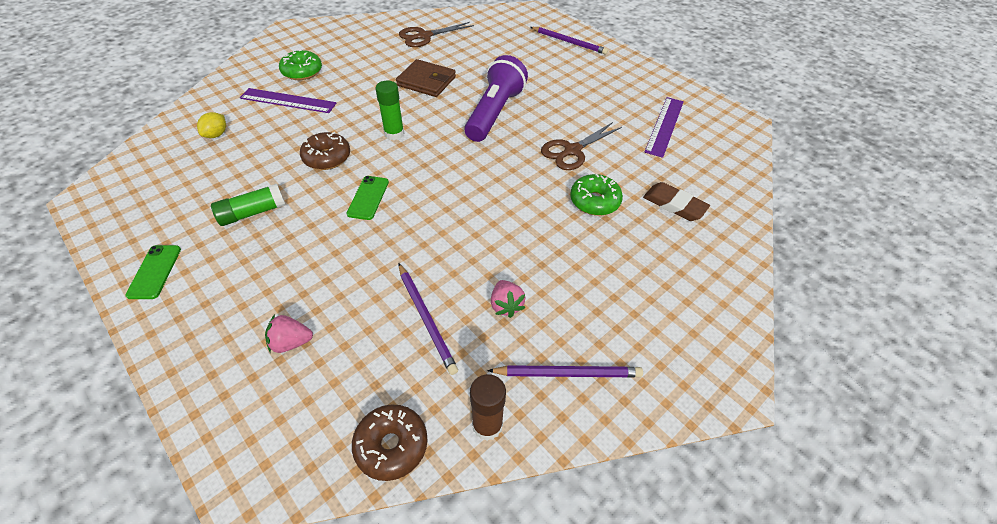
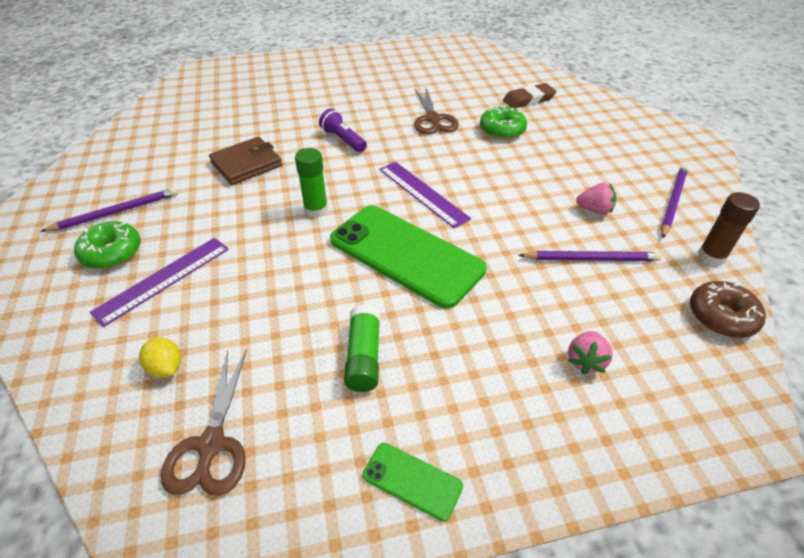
camera: 60 degrees left, 5 degrees down
brown donut [300,132,350,170] -> none
green phone [347,176,389,220] -> green phone [330,205,487,309], size x2.28
brown scissors [399,22,474,47] -> brown scissors moved to [161,349,247,496]
purple flashlight [465,55,528,142] -> purple flashlight [319,109,367,152], size x0.55
purple pencil [531,27,608,55] -> purple pencil moved to [40,187,178,232]
purple ruler [644,97,684,158] -> purple ruler moved to [380,162,471,228]

